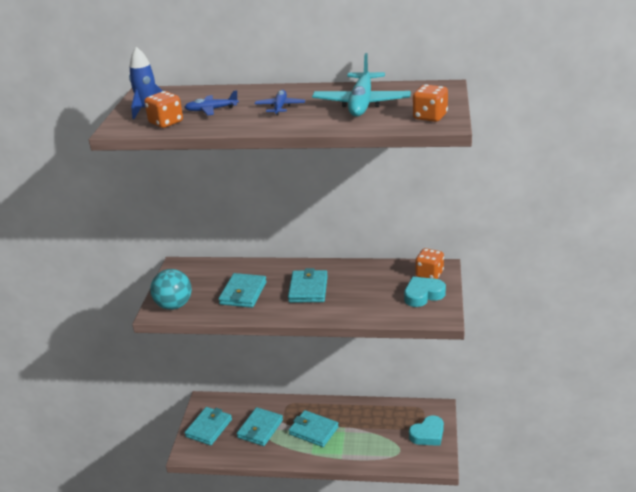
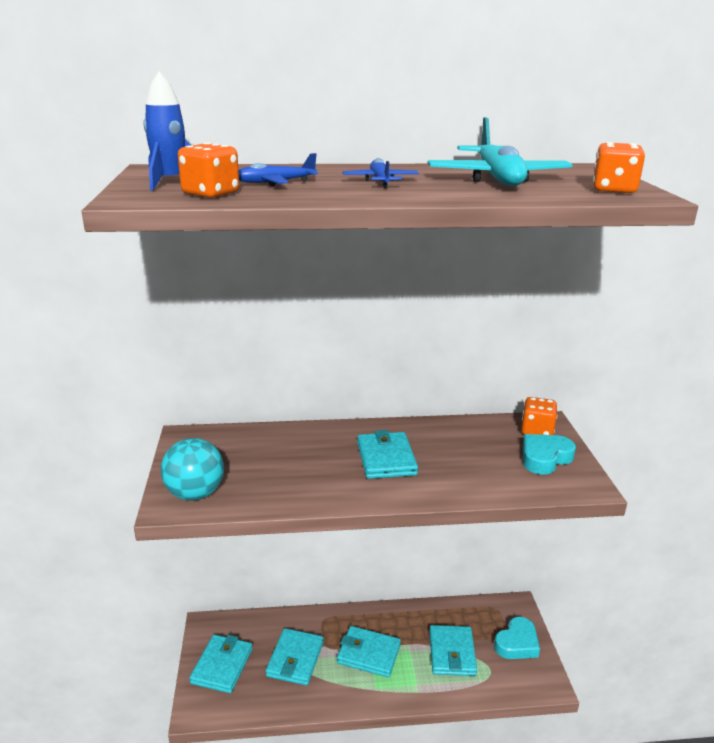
camera: 15 degrees left, 5 degrees down
turquoise wallet [218,273,267,308] -> turquoise wallet moved to [429,625,477,676]

